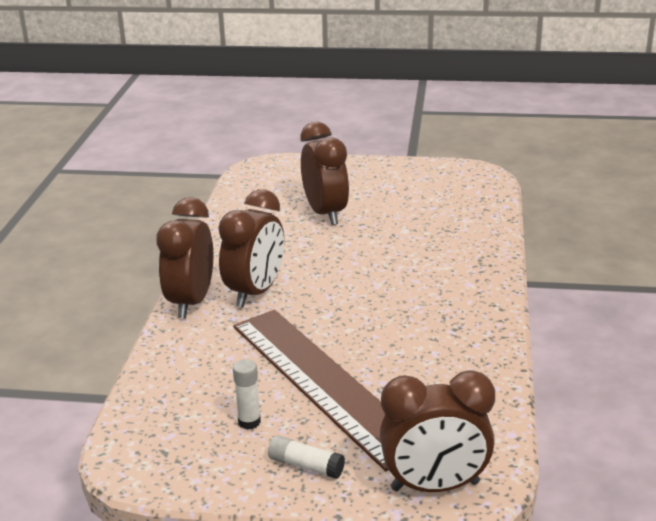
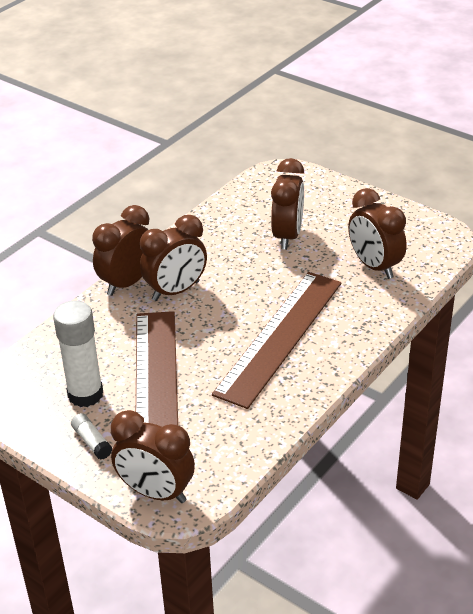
camera: 30 degrees right, 10 degrees up
white glue stick [233,359,261,429] -> white glue stick [53,301,103,407], size x2.11
none -> brown ruler [212,272,341,409]
none -> brown clock [348,188,407,279]

